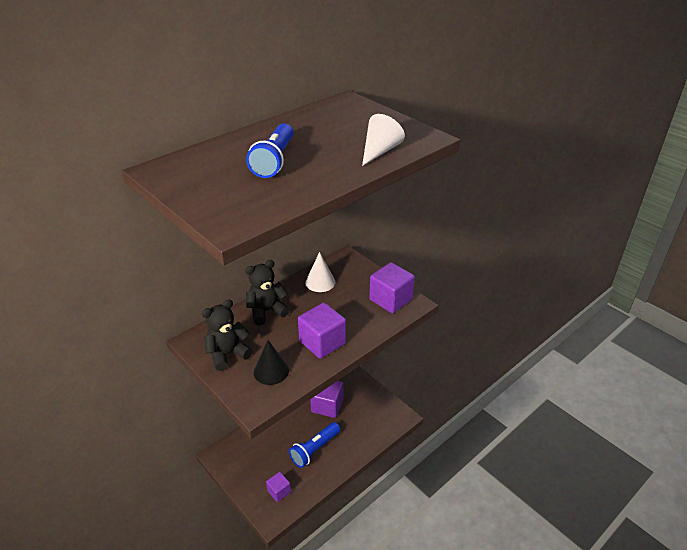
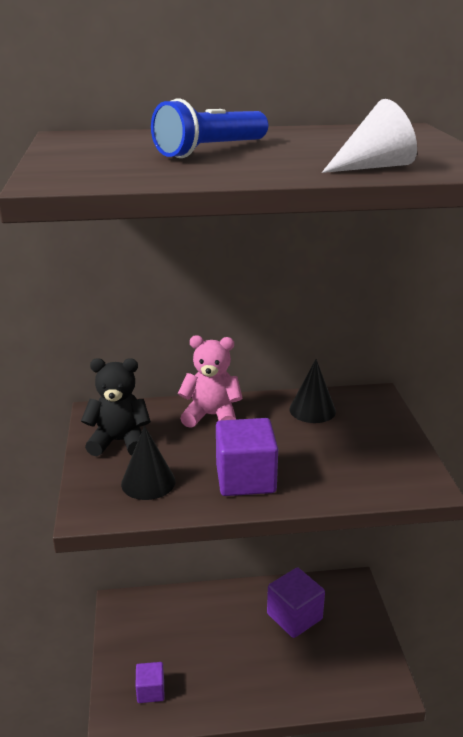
camera: 35 degrees right, 10 degrees down
black teddy bear [245,260,289,326] -> pink teddy bear [178,335,243,428]
blue flashlight [289,422,340,468] -> none
white cone [305,252,335,292] -> black cone [289,359,336,423]
purple cube [369,262,415,314] -> none

